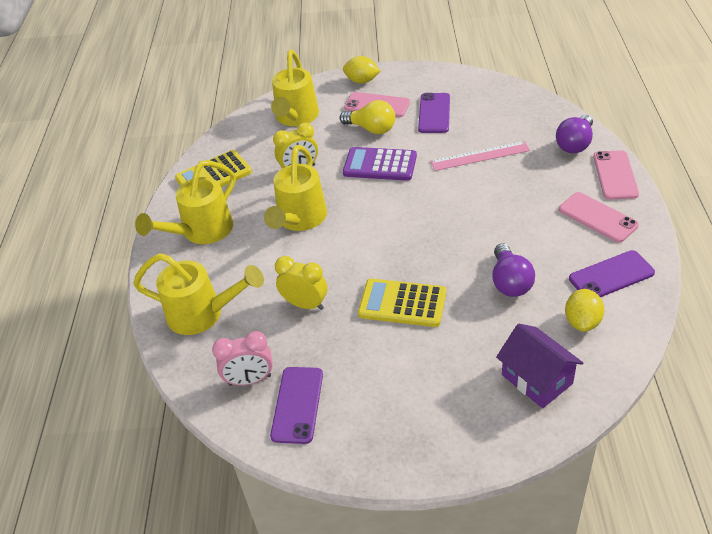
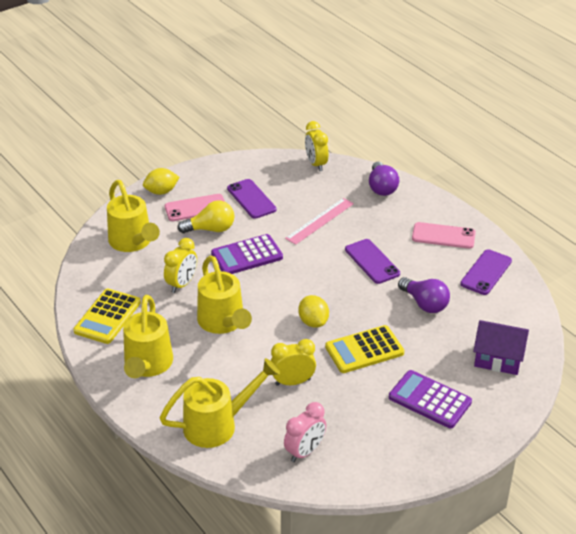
camera: 40 degrees left, 5 degrees down
purple phone [270,367,323,444] -> purple phone moved to [345,239,400,284]
yellow lemon [565,289,605,332] -> yellow lemon moved to [298,295,329,328]
pink phone [593,150,639,199] -> none
none -> yellow clock [305,121,328,171]
none -> purple calculator [389,370,472,428]

